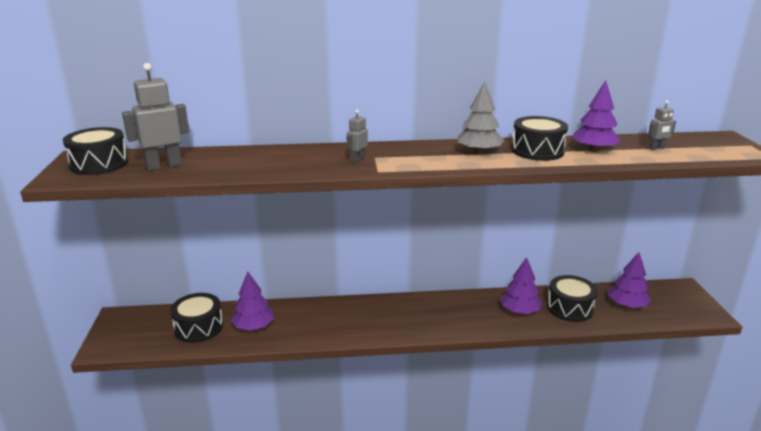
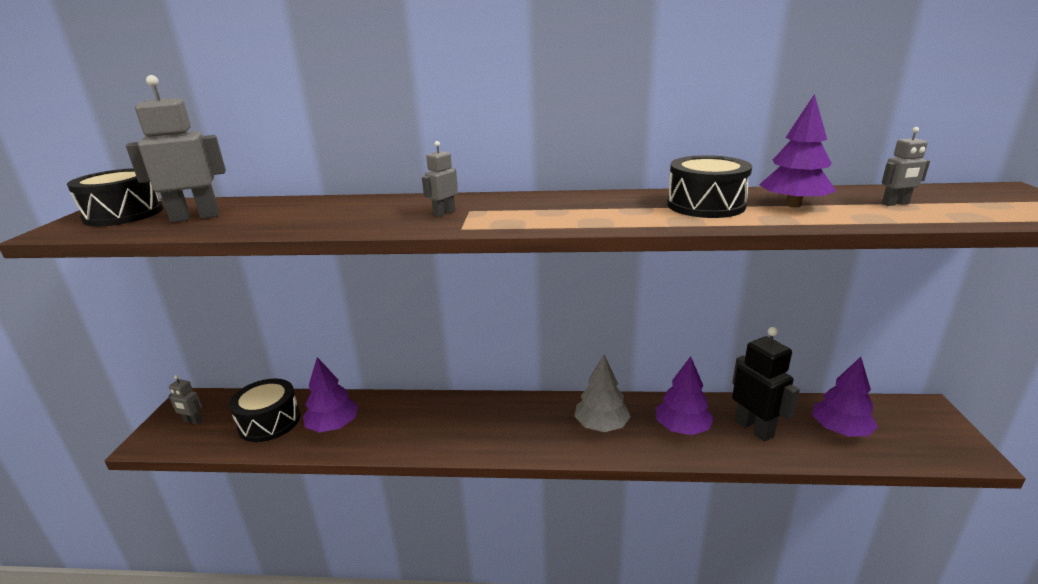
camera: 10 degrees right, 0 degrees up
grey tree [457,81,504,154] -> grey tree moved to [574,355,631,432]
black drum [547,275,597,322] -> black robot [732,327,800,442]
none -> grey robot [169,375,203,425]

